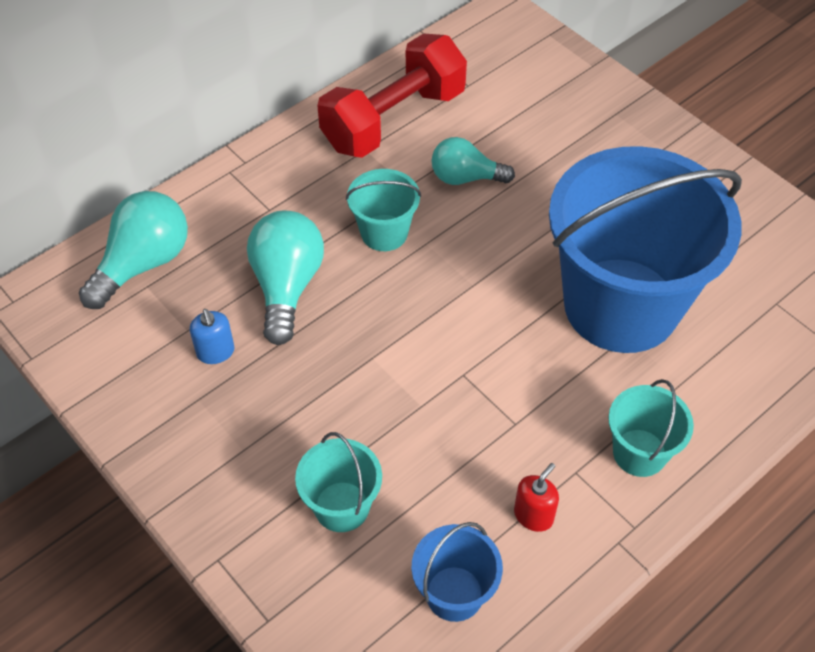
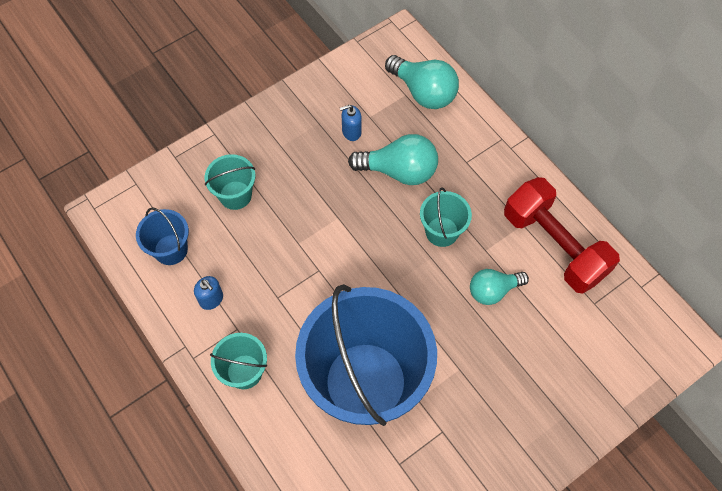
camera: 95 degrees right, 10 degrees up
turquoise light bulb [431,137,515,185] -> turquoise light bulb turned 120 degrees counterclockwise [470,269,529,305]
red soap dispenser [514,463,559,532] -> blue soap dispenser [194,276,223,310]

